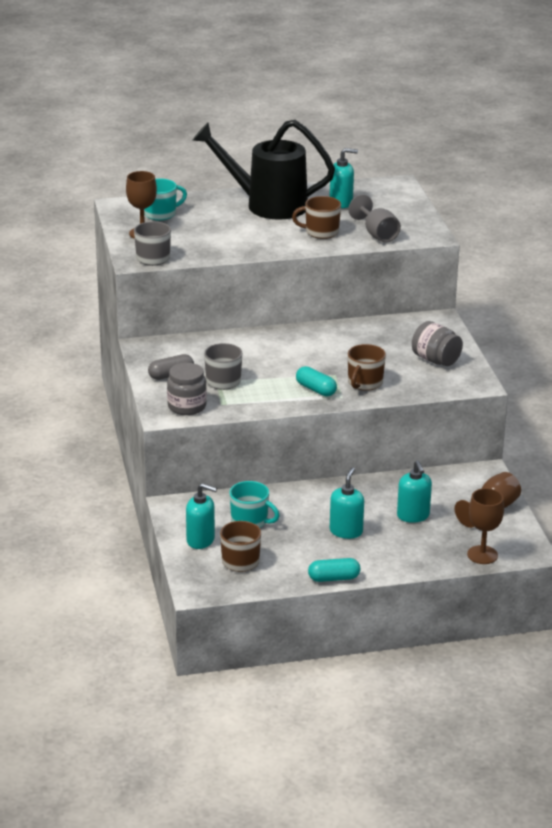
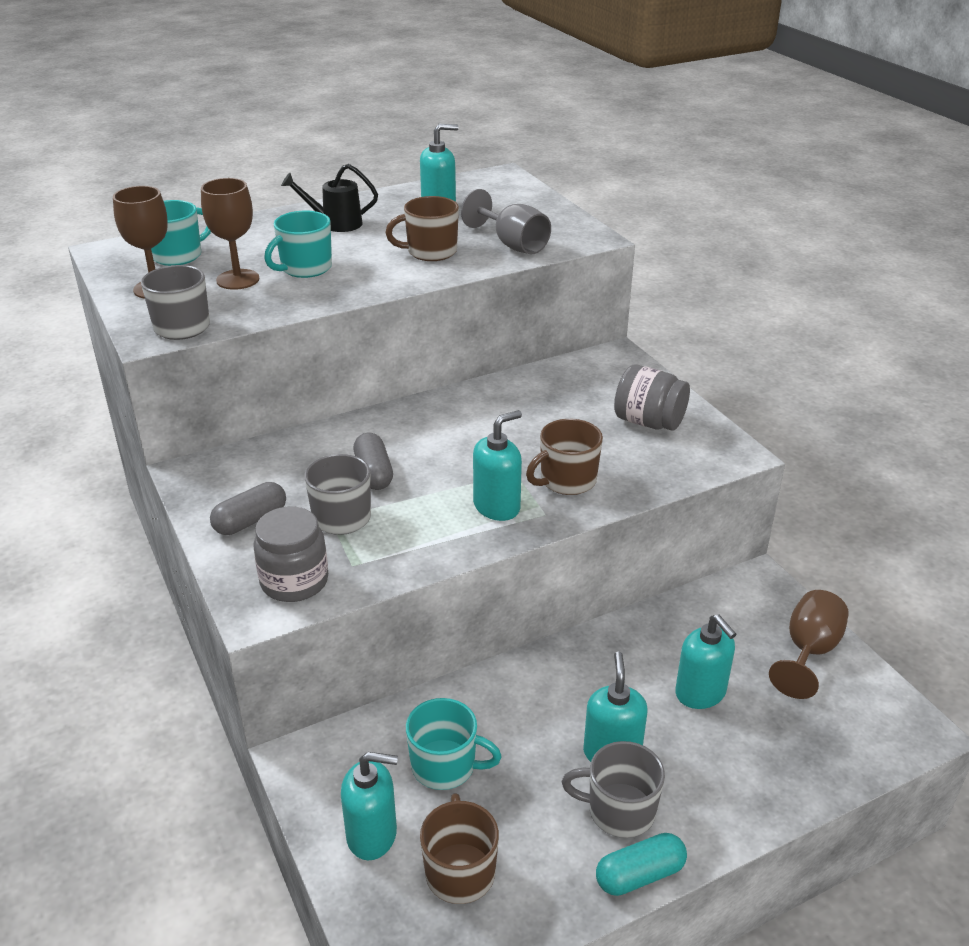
camera: 15 degrees left, 5 degrees up
black watering can [192,120,335,220] -> black watering can [281,164,378,232], size x0.44
turquoise capsule [296,366,337,396] -> turquoise soap dispenser [473,410,522,521]
brown mug [348,344,386,391] -> brown mug turned 45 degrees clockwise [526,419,603,495]
brown goblet [467,488,504,564] -> brown goblet moved to [201,178,259,290]
none -> turquoise mug [264,211,332,278]
none -> grey capsule [354,433,393,490]
none -> grey mug [562,741,665,838]

